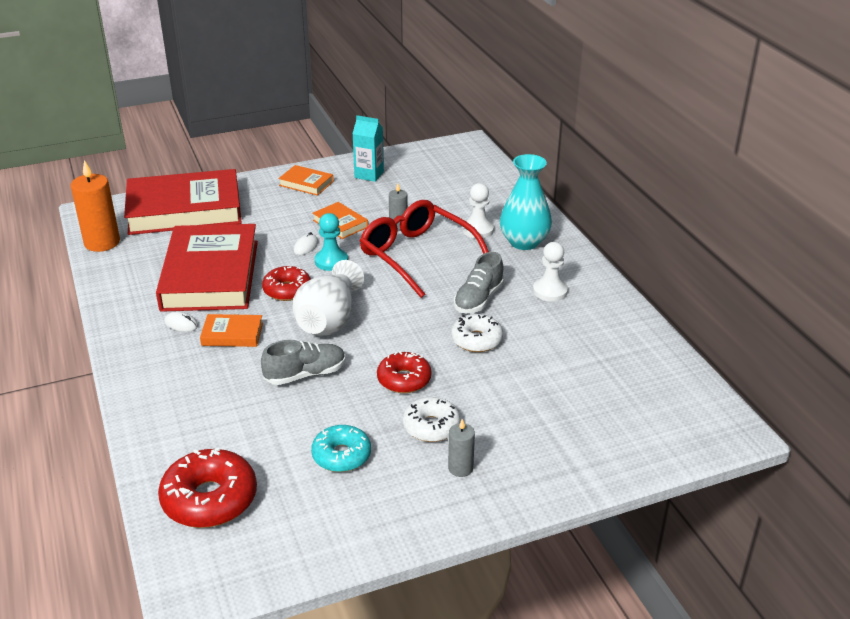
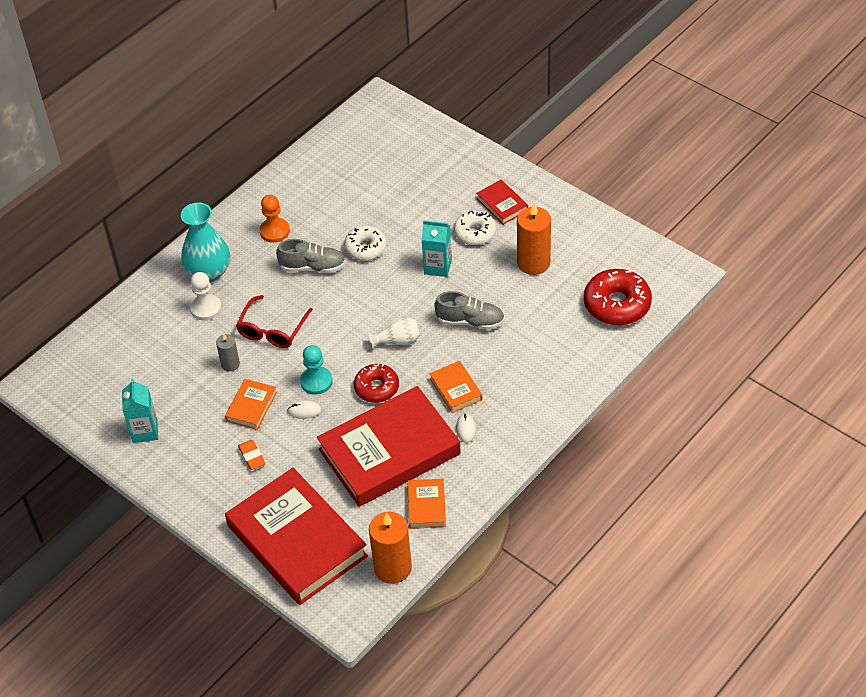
camera: 115 degrees left, 15 degrees up
grey shoe [261,340,346,385] -> grey shoe turned 150 degrees clockwise [434,291,505,330]
orange book [278,165,333,196] -> orange book moved to [407,479,446,529]
white vase [292,260,364,336] -> white vase [368,317,420,349], size x0.56
turquoise donut [311,425,371,472] -> orange candle [517,203,551,275]
red glasses [360,200,489,298] -> red glasses [236,295,313,348], size x0.64
red donut [377,351,432,393] -> turquoise carton [422,220,452,277]
grey candle [448,419,475,477] -> red book [476,180,528,225]
white pawn [533,242,568,302] -> orange pawn [259,195,290,243]
none -> orange eraser [238,440,266,470]

